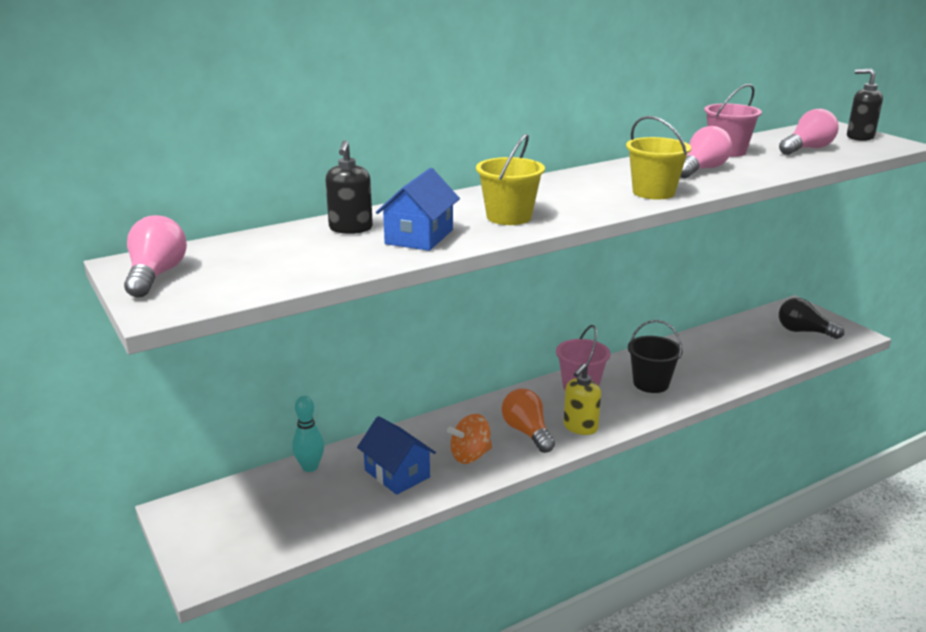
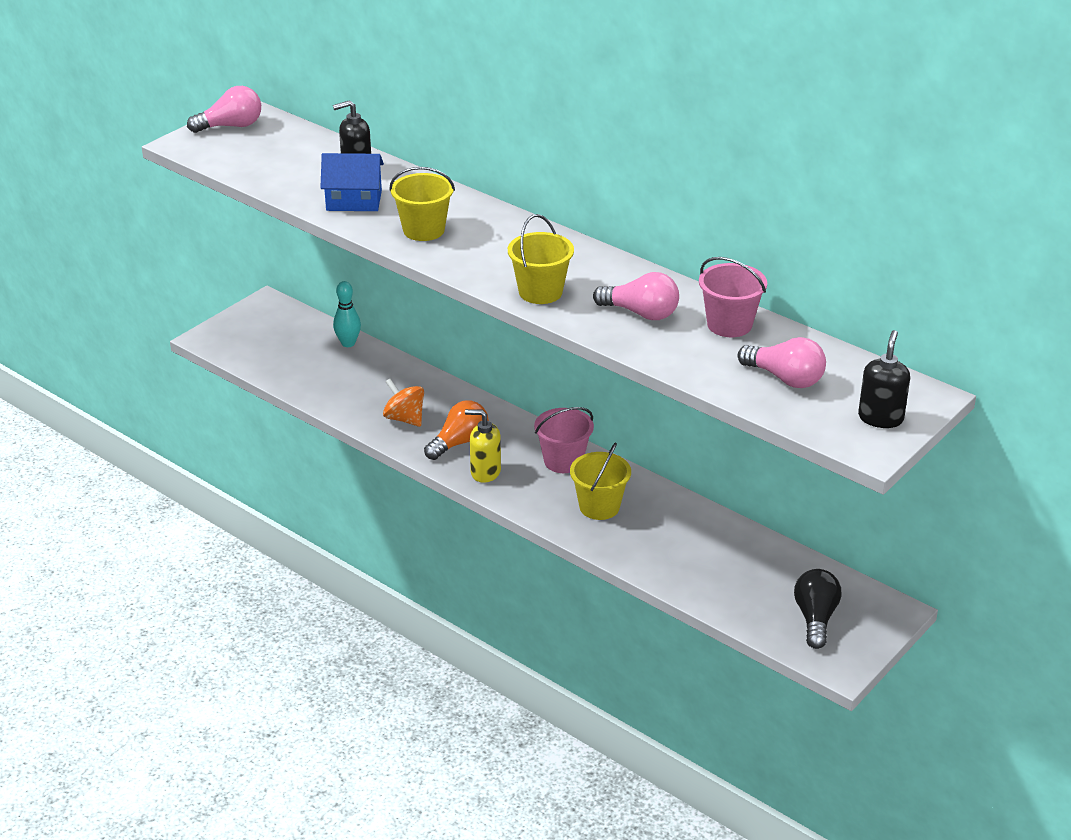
camera: 70 degrees right, 10 degrees up
blue house [357,416,436,495] -> none
black bucket [628,320,683,393] -> yellow bucket [570,443,631,520]

